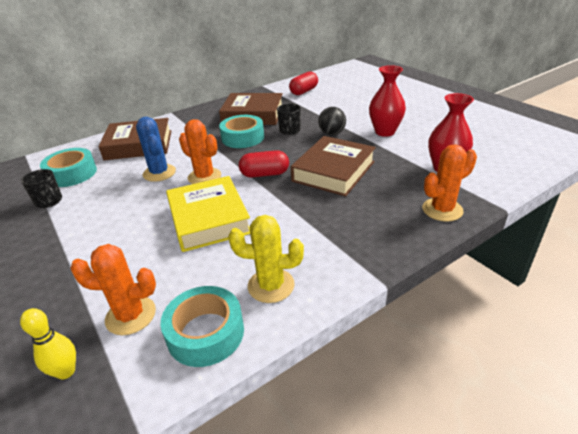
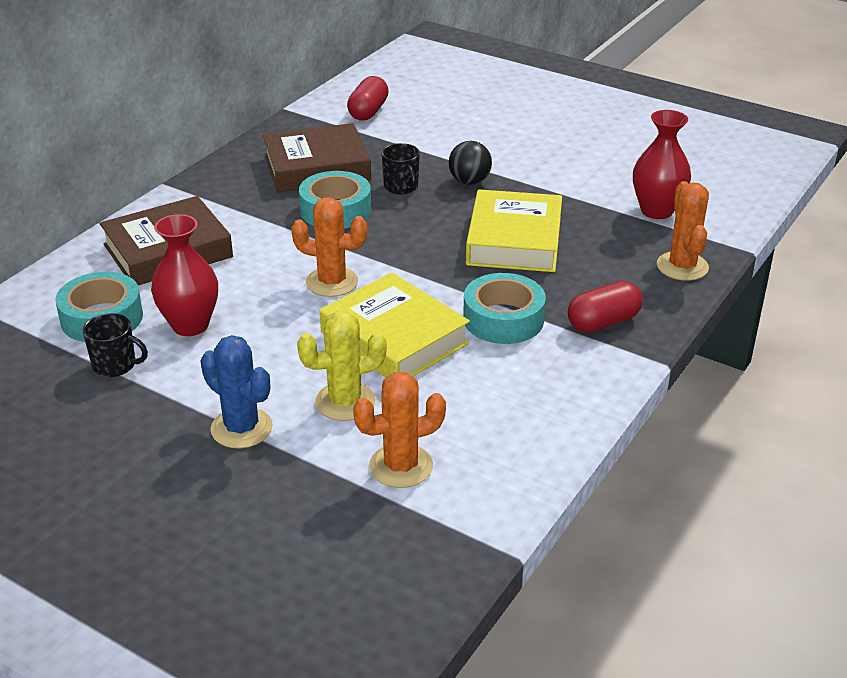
camera: 25 degrees left, 0 degrees up
yellow bowling pin [20,308,76,380] -> none
blue cactus [136,117,176,182] -> blue cactus moved to [201,335,273,448]
turquoise tape [161,286,244,367] -> turquoise tape moved to [463,273,546,344]
yellow cactus [228,215,304,303] -> yellow cactus moved to [297,311,387,421]
red capsule [239,150,289,178] -> red capsule moved to [568,281,643,333]
brown book [291,136,376,196] -> yellow book [466,189,562,272]
red vase [369,65,406,137] -> red vase moved to [151,214,218,336]
orange cactus [422,144,477,222] -> orange cactus turned 45 degrees counterclockwise [657,181,709,281]

